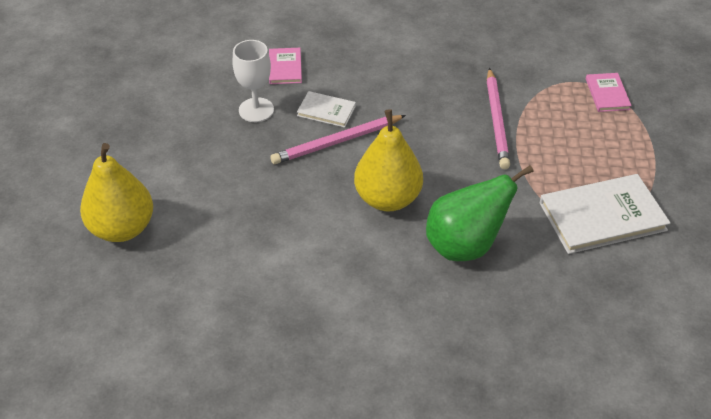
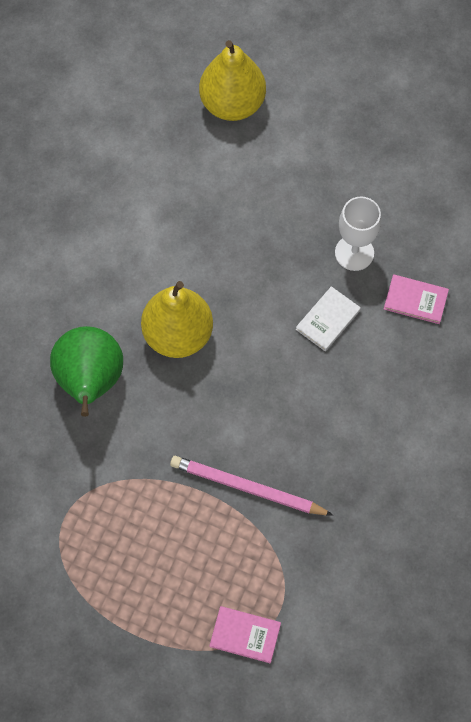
camera: 110 degrees right, 20 degrees up
pink pencil [270,115,406,164] -> none
white book [540,174,671,254] -> none

